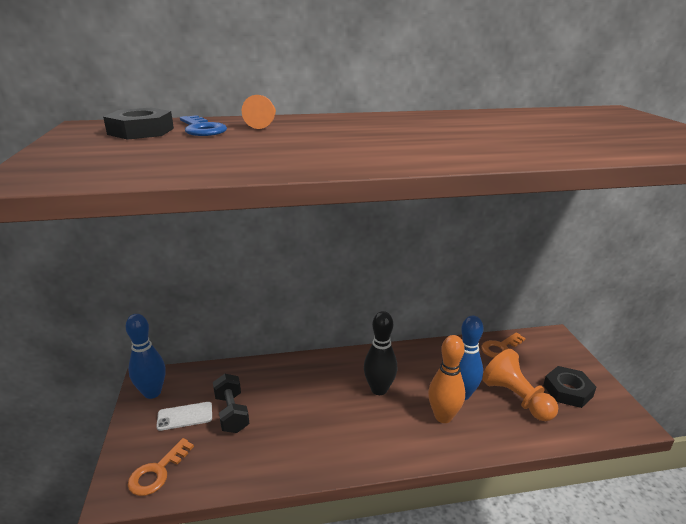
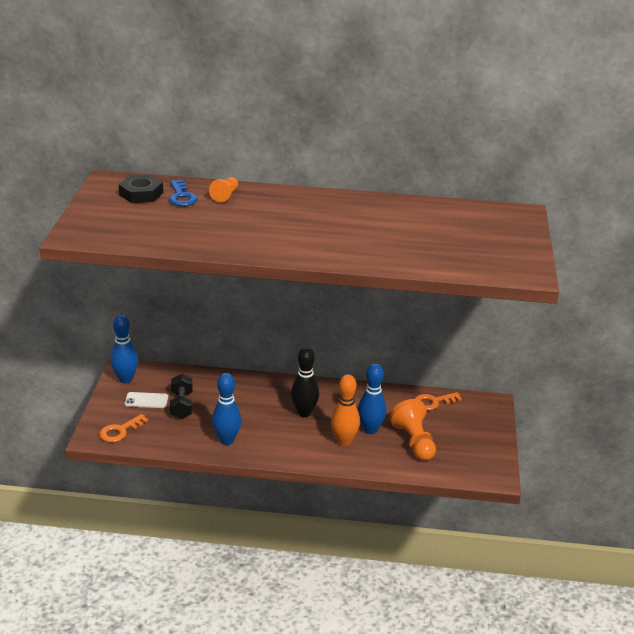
camera: 15 degrees right, 5 degrees up
black nut [543,366,596,408] -> none
none -> blue bowling pin [212,373,242,445]

